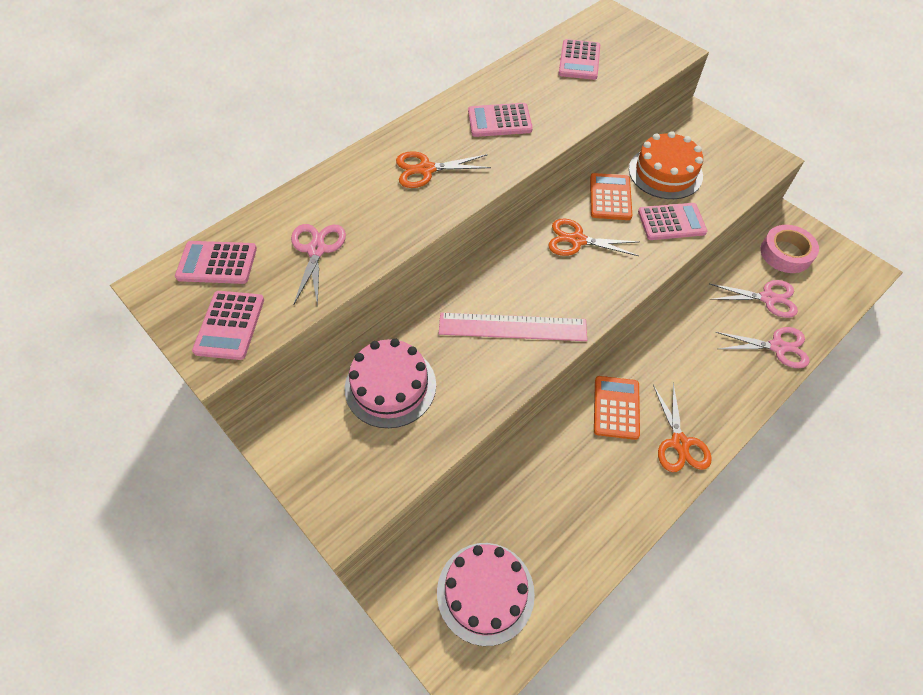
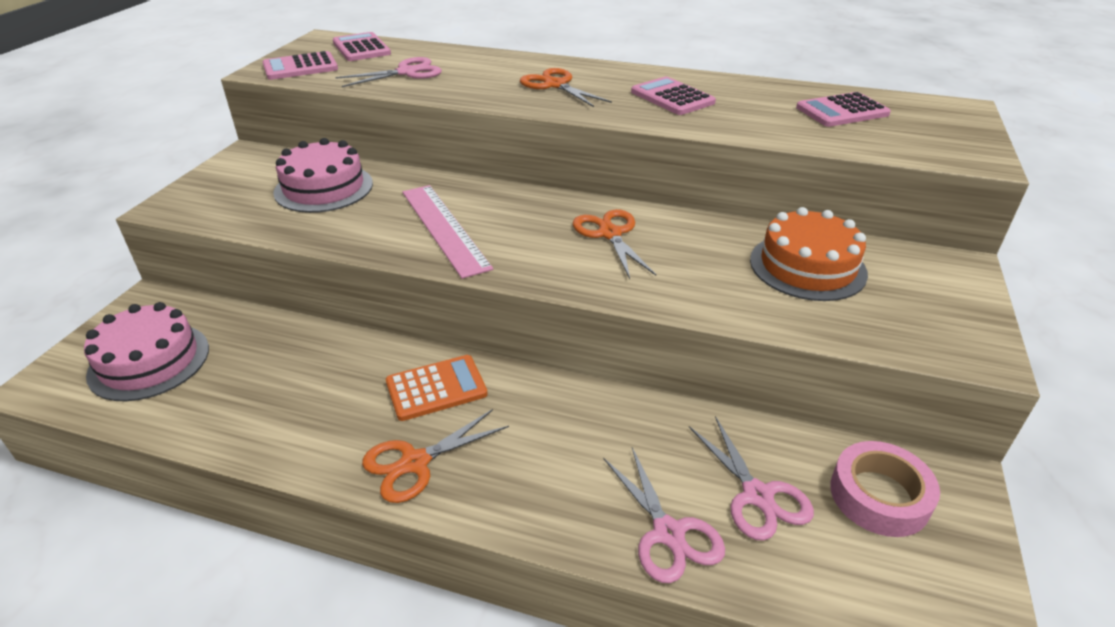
camera: 60 degrees right, 20 degrees down
orange calculator [590,173,632,220] -> none
pink calculator [638,203,707,240] -> none

